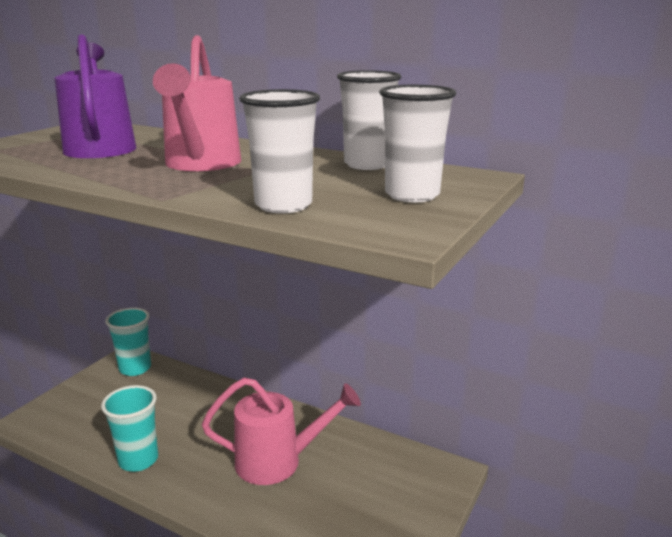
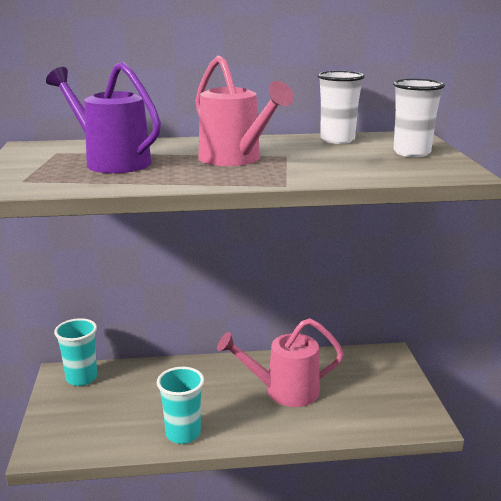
camera: 35 degrees left, 0 degrees up
pink watering can [202,377,361,485] -> pink watering can turned 150 degrees counterclockwise [217,318,344,407]
white cup [239,89,320,213] -> none

